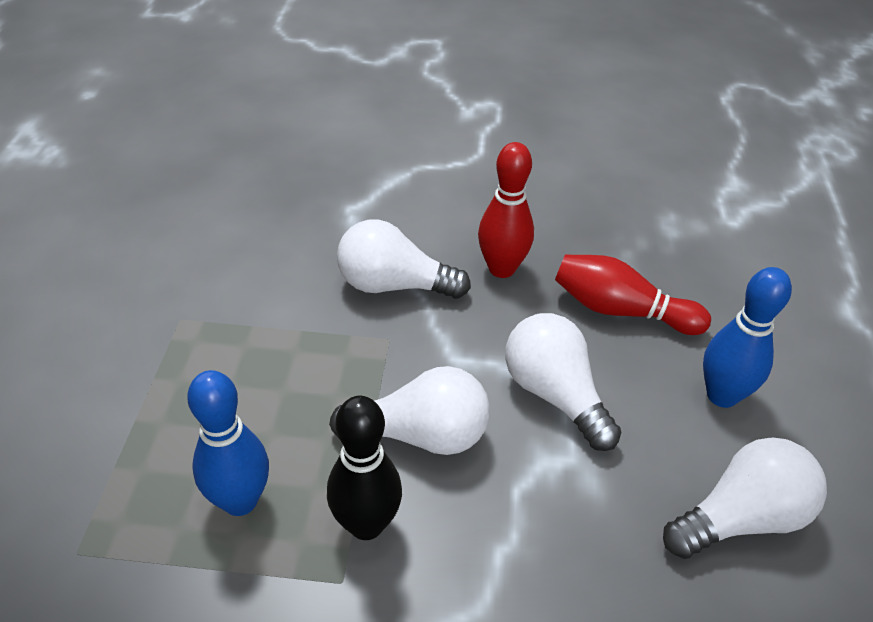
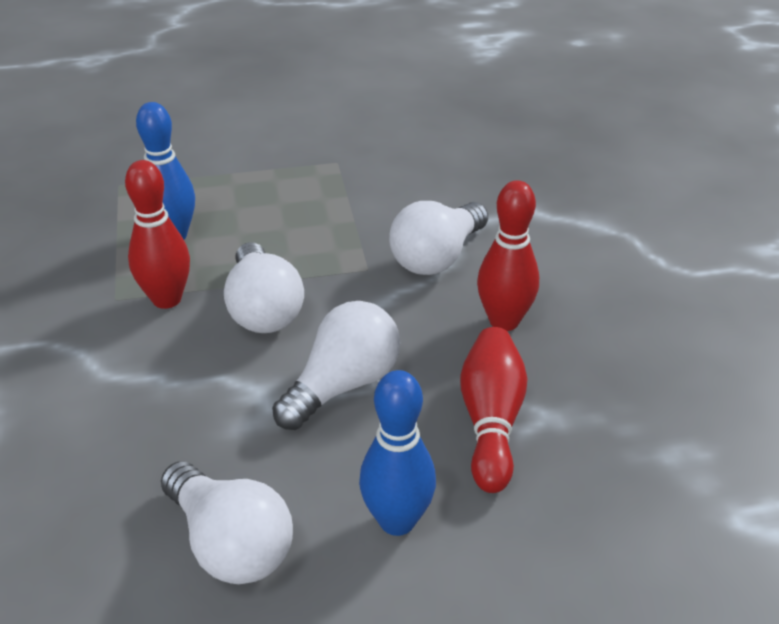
camera: 75 degrees right, 5 degrees down
black bowling pin [327,396,402,540] -> red bowling pin [125,160,190,309]
white light bulb [337,220,471,299] -> white light bulb turned 135 degrees counterclockwise [389,201,488,275]

